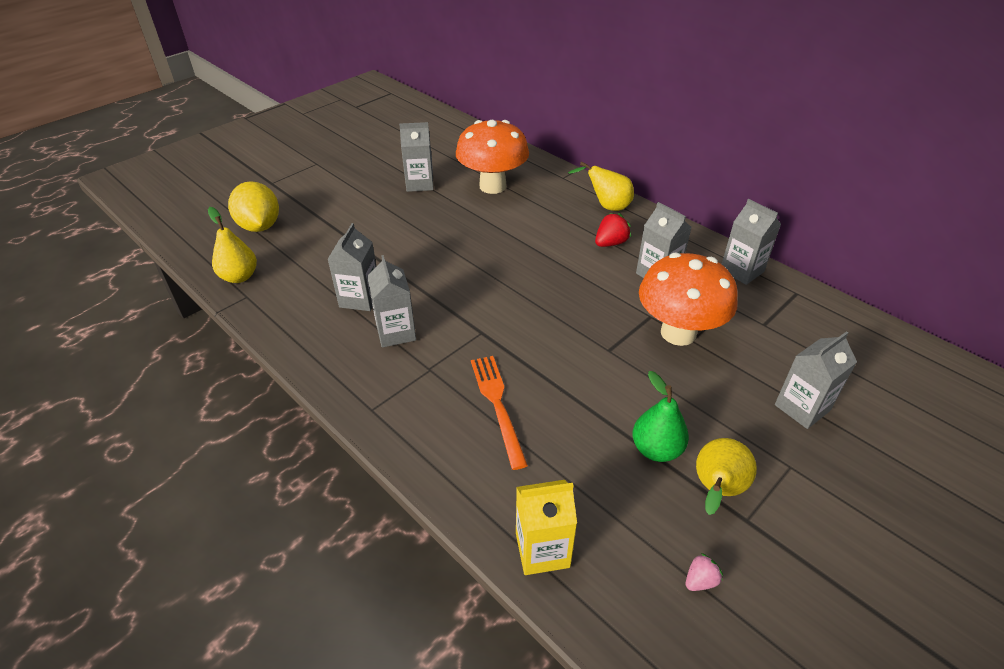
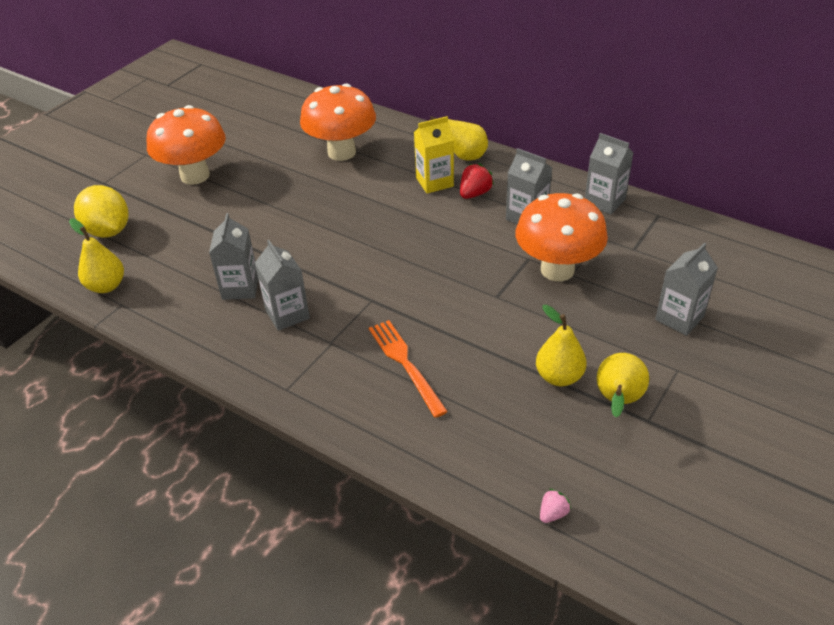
camera: 10 degrees left, 0 degrees up
grey carton [399,122,434,192] -> none
yellow carton [516,480,577,575] -> yellow carton moved to [414,116,454,194]
green pear [632,371,689,462] -> yellow pear [536,305,586,386]
pink strawberry [686,553,723,591] -> pink strawberry moved to [540,489,571,523]
none -> orange mushroom [146,105,226,185]

